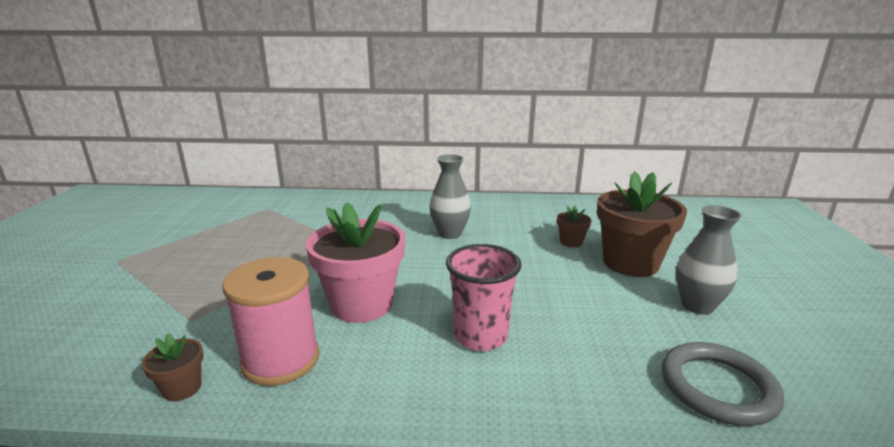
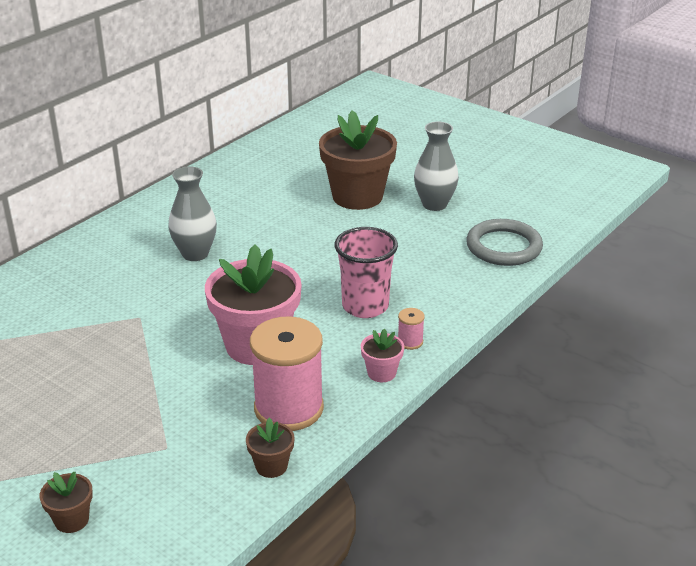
camera: 55 degrees left, 10 degrees up
brown flower pot [557,206,592,248] -> brown flower pot moved to [39,471,93,533]
none -> pink flower pot [361,328,404,382]
none -> pink spool [398,308,425,350]

